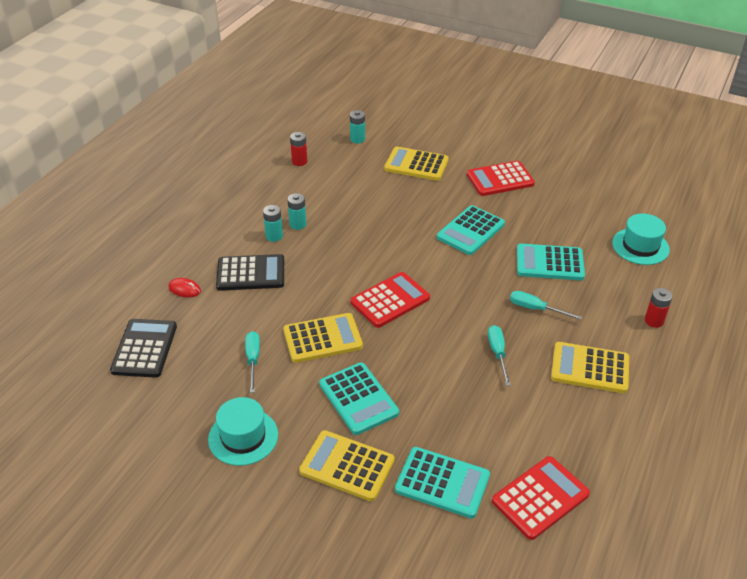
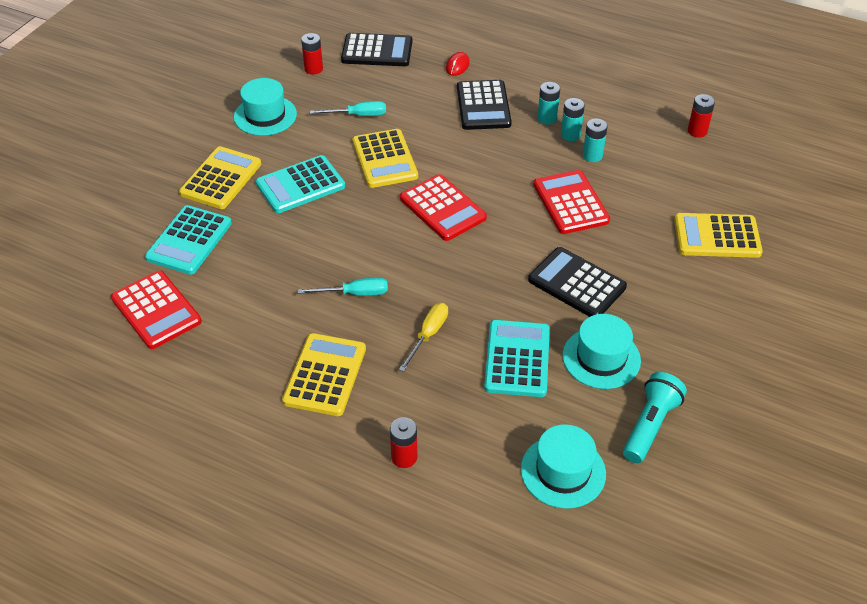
camera: 90 degrees right, 5 degrees up
turquoise battery [350,110,365,144] -> turquoise battery moved to [583,118,608,162]
yellow calculator [384,147,449,181] -> yellow calculator turned 105 degrees counterclockwise [674,213,763,258]
turquoise calculator [437,205,505,255] -> black calculator [528,247,627,317]
red calculator [467,161,535,196] -> red calculator moved to [534,170,610,234]
turquoise screwdriver [510,291,582,320] -> yellow screwdriver [399,303,448,372]
none -> red battery [301,33,323,75]
none -> turquoise hat [562,314,641,389]
none -> turquoise flashlight [623,372,687,463]

